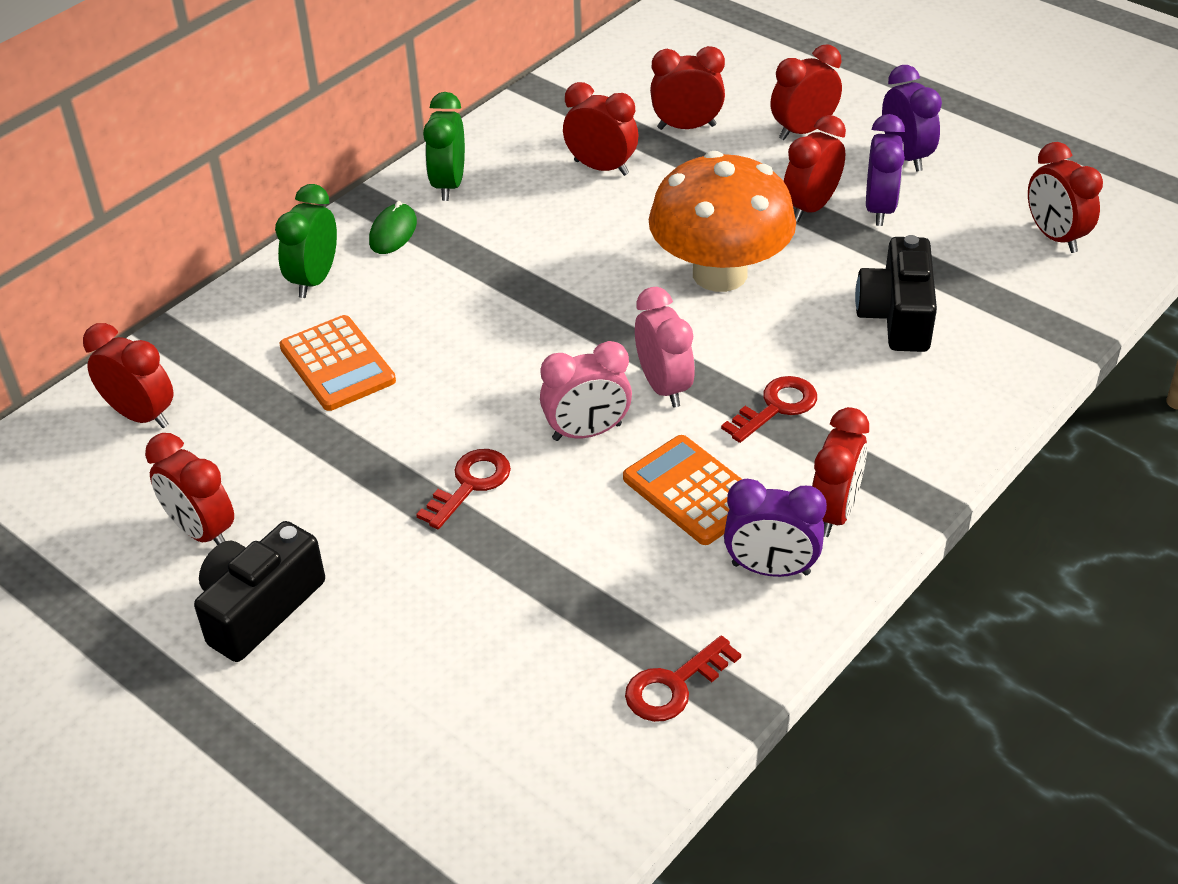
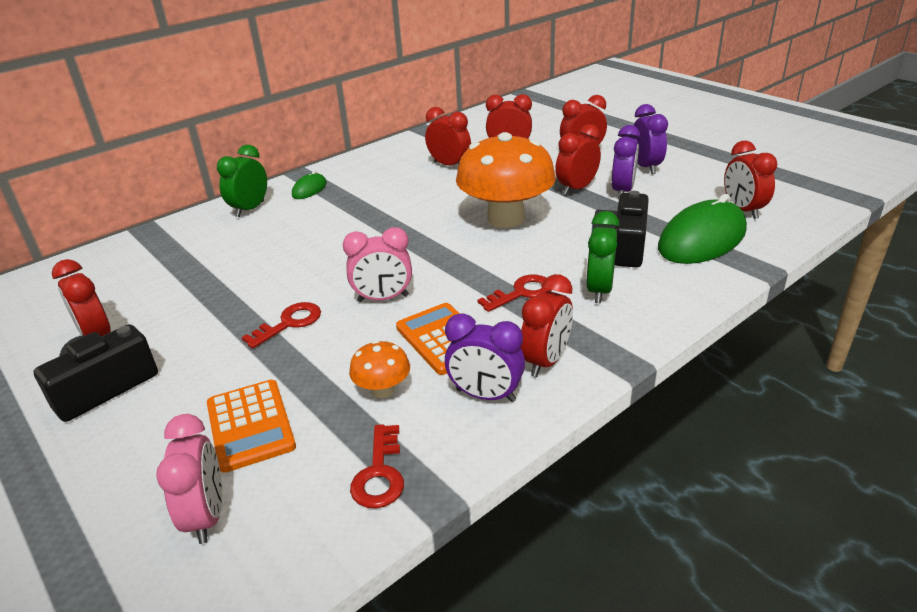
camera: 10 degrees right, 10 degrees down
red clock [83,323,173,428] -> none
orange calculator [279,315,396,411] -> orange calculator moved to [207,380,296,473]
green clock [423,92,465,201] -> green clock moved to [586,211,619,304]
red key [625,635,741,722] -> red key turned 60 degrees counterclockwise [350,424,404,508]
pink clock [635,287,695,407] -> pink clock moved to [156,414,222,544]
none -> orange mushroom [349,340,410,398]
none -> green mouse [658,194,747,264]

